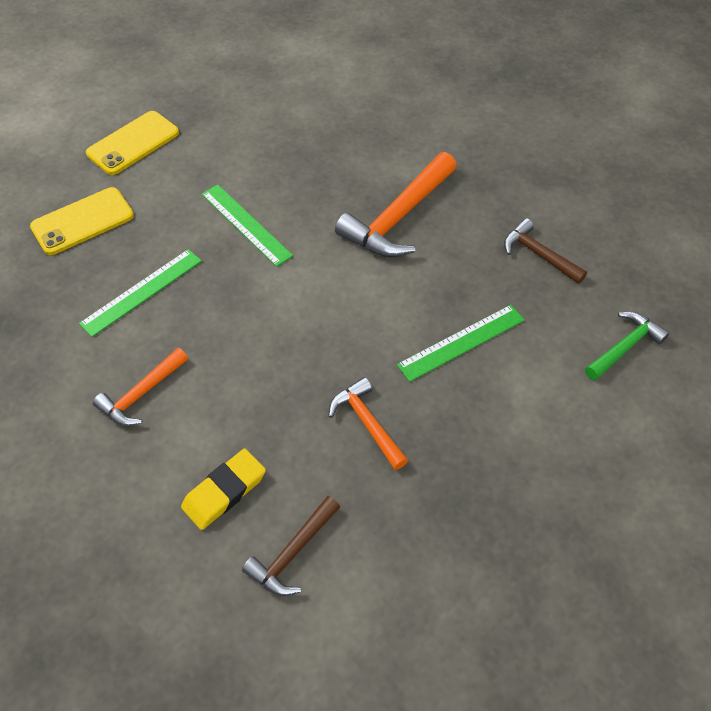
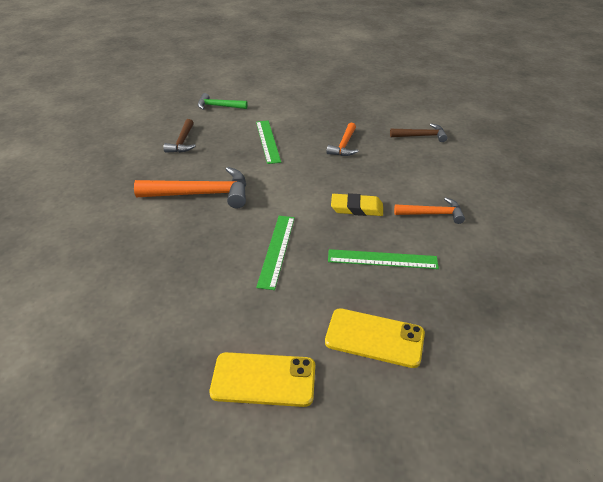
camera: 130 degrees left, 15 degrees down
yellow eraser [181,449,266,530] -> yellow eraser moved to [331,193,383,216]
green ruler [397,305,525,382] -> green ruler turned 60 degrees clockwise [256,120,281,164]

